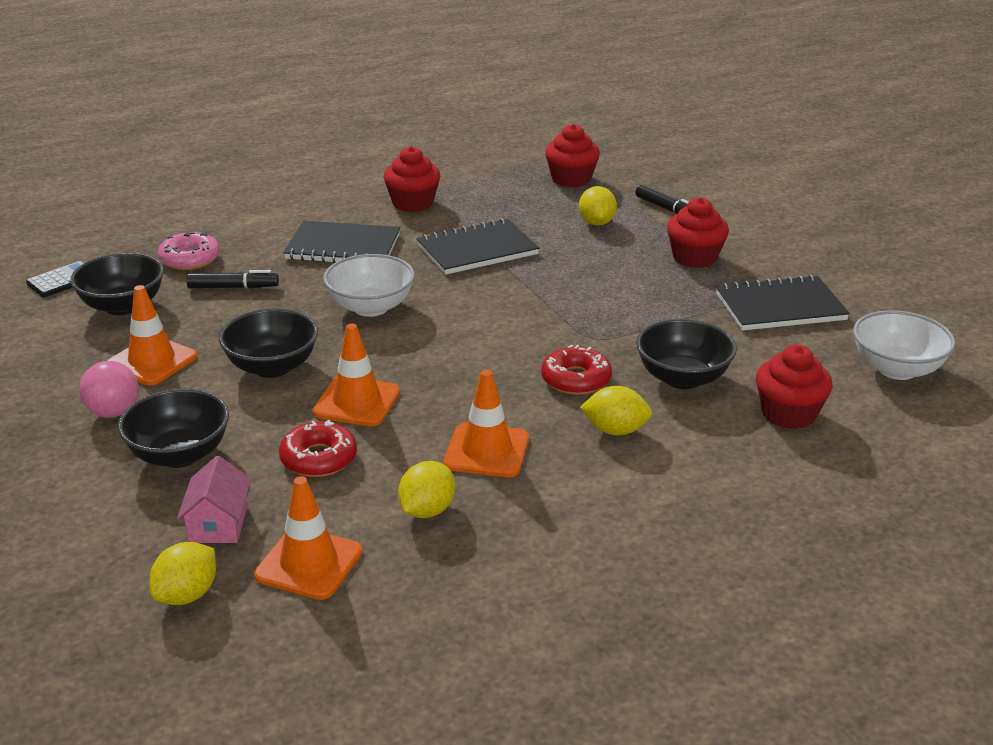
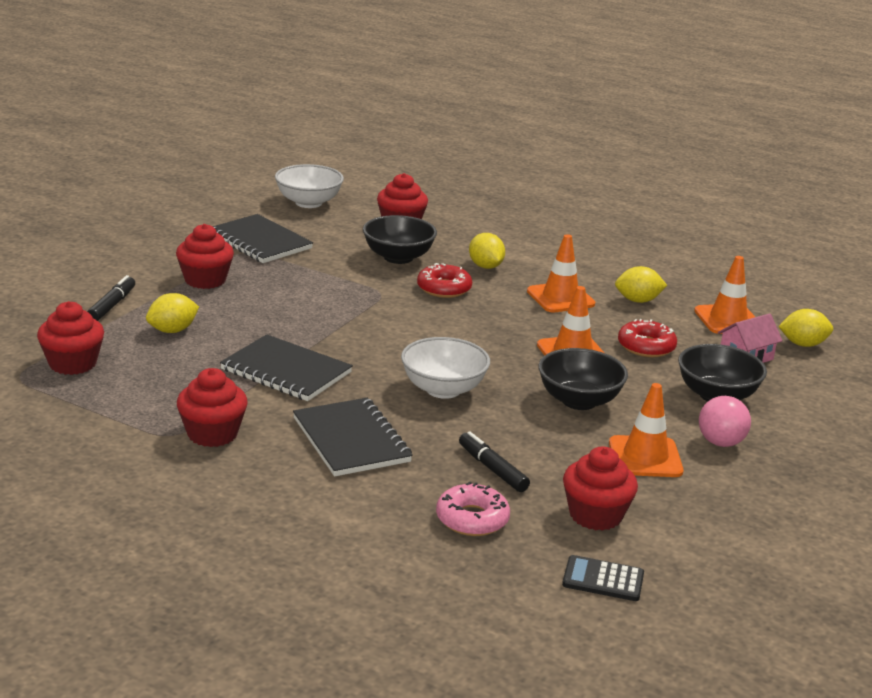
camera: 125 degrees left, 5 degrees down
black bowl [70,253,164,315] -> red cupcake [563,447,638,531]

